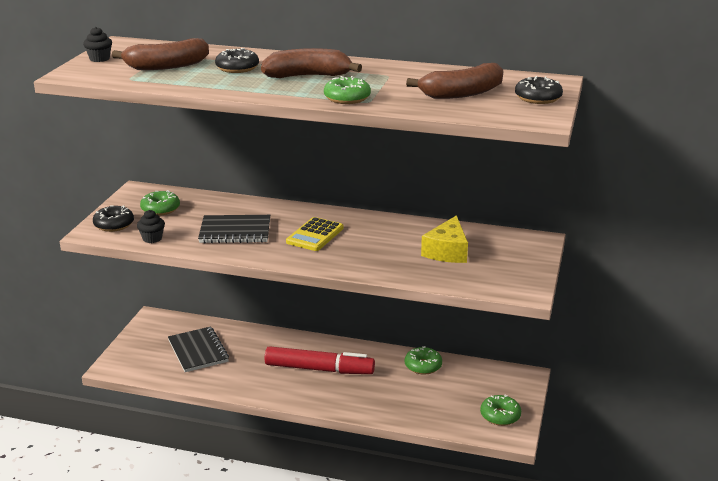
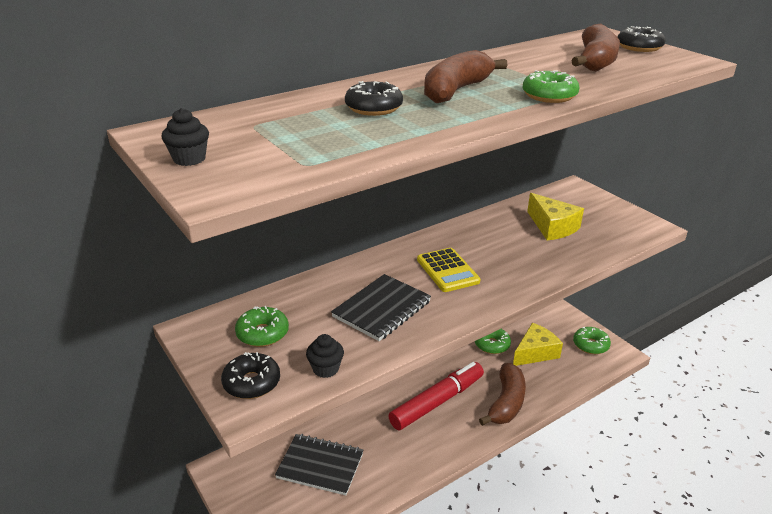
camera: 50 degrees left, 5 degrees up
brown banana [112,38,209,70] -> brown banana moved to [479,363,526,426]
none -> yellow cheese [513,323,563,366]

